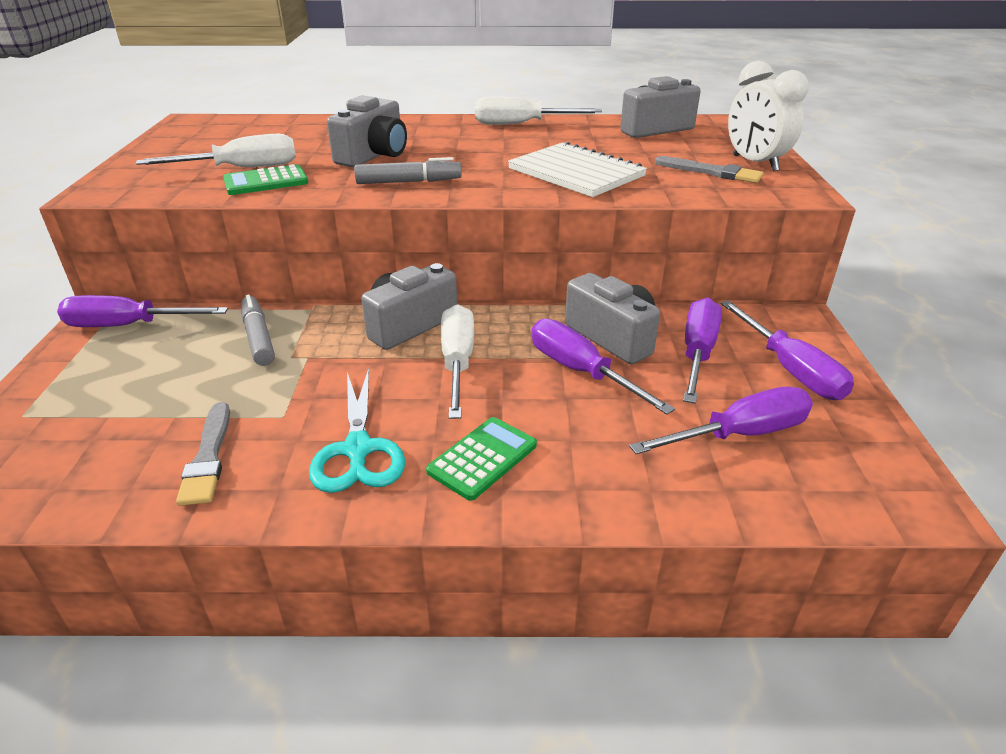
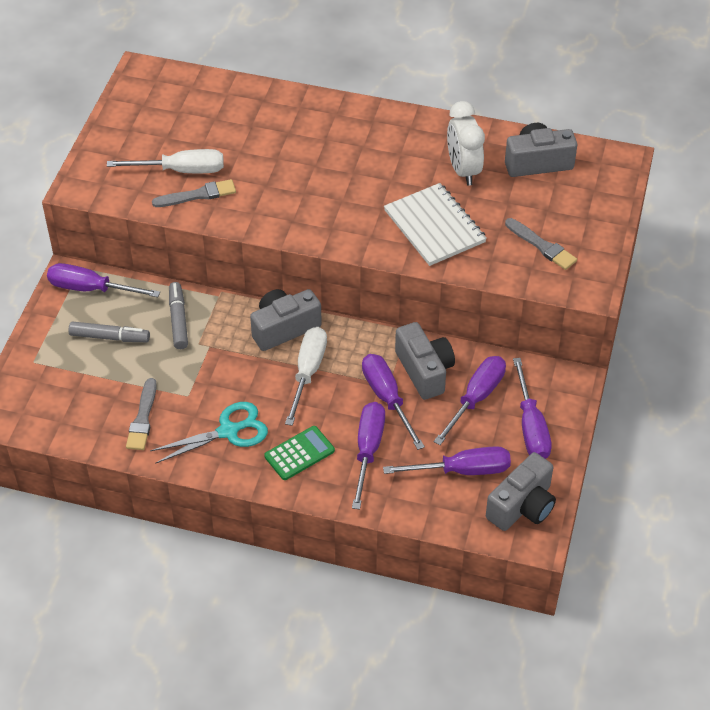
camera: 15 degrees right, 15 degrees up
green calculator [223,164,308,195] -> grey brush [152,179,236,207]
turquoise scissors [309,368,405,493] -> turquoise scissors turned 120 degrees counterclockwise [150,402,268,464]
grey camera [327,95,407,167] -> grey camera moved to [486,452,556,531]
grey marker [354,157,462,184] -> grey marker moved to [68,321,150,342]
white screwdriver [475,97,602,125] -> none
white clock [728,61,809,172] -> white clock moved to [447,101,485,186]
none -> purple screwdriver [352,402,385,510]

